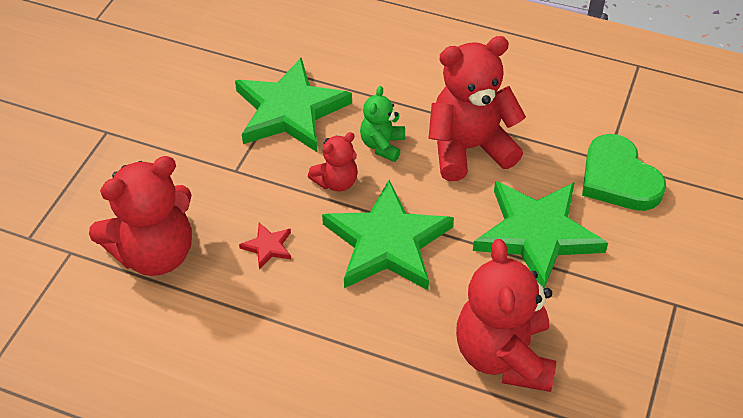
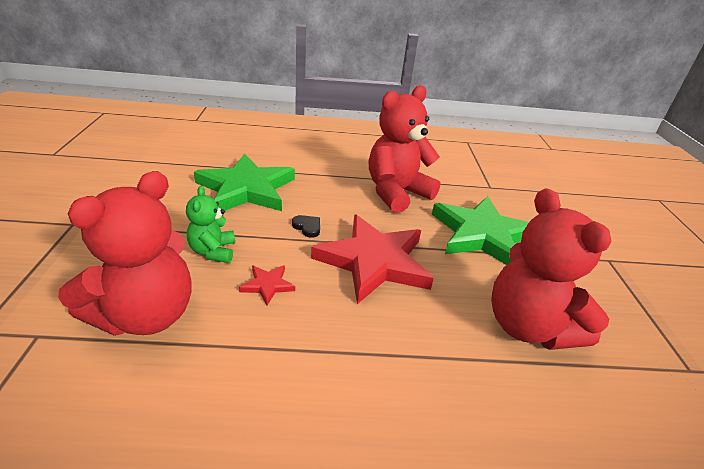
camera: 25 degrees left, 15 degrees down
red teddy bear [308,132,358,192] -> black heart [292,215,320,238]
green star [322,180,454,290] -> red star [311,215,434,304]
green teddy bear [360,86,405,162] -> green teddy bear moved to [186,186,235,263]
green heart [582,134,666,211] -> none

